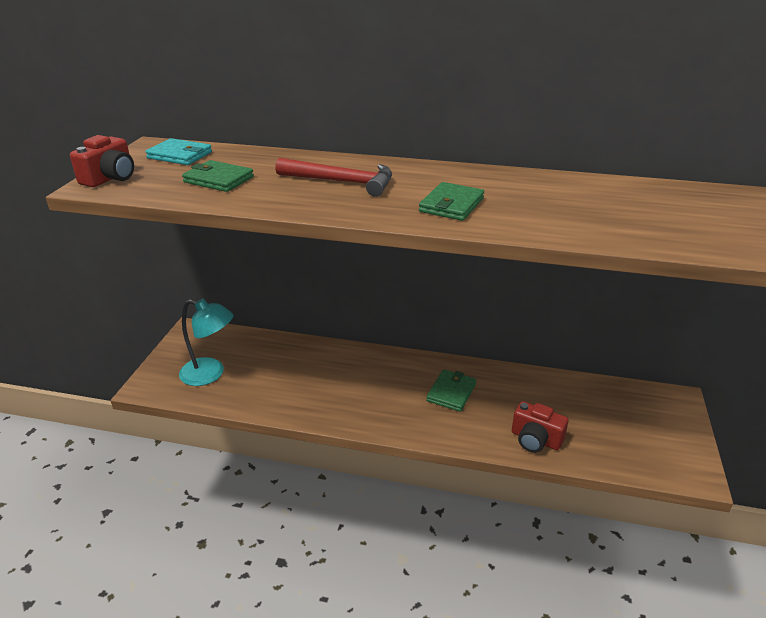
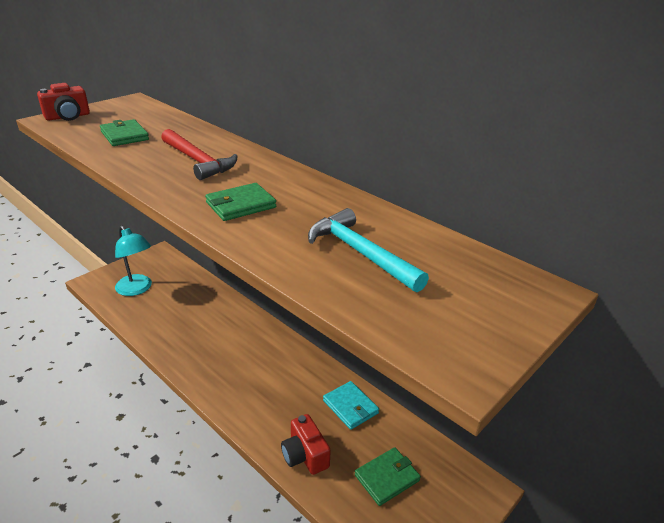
camera: 30 degrees right, 0 degrees up
turquoise wallet [145,138,212,165] -> turquoise wallet moved to [323,381,379,430]
green wallet [426,369,476,412] -> green wallet moved to [355,447,421,506]
none -> turquoise hammer [308,208,429,292]

